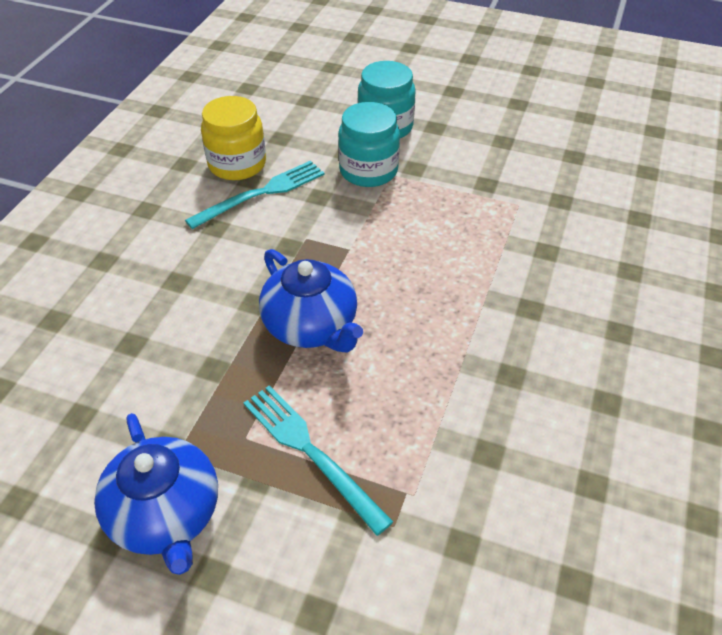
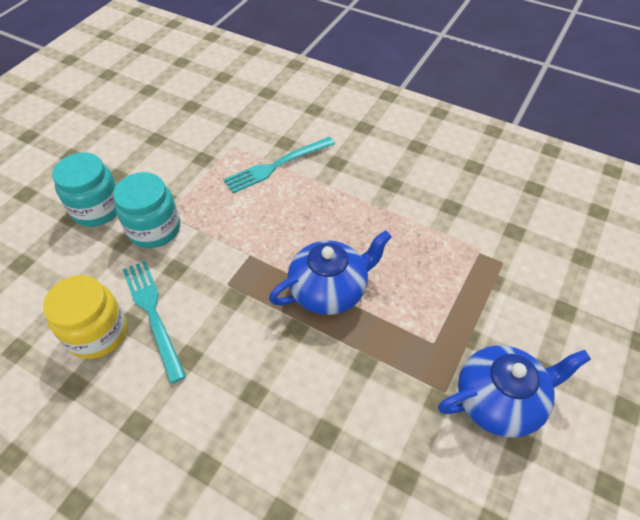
camera: 80 degrees left, 5 degrees up
turquoise fork [244,385,393,536] -> turquoise fork moved to [223,137,335,193]

